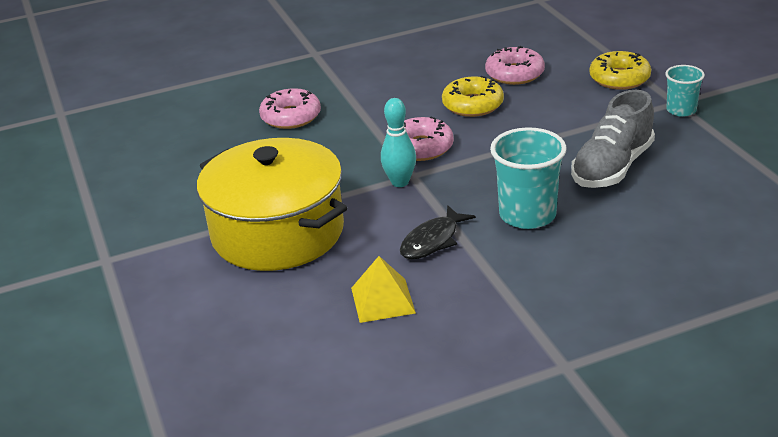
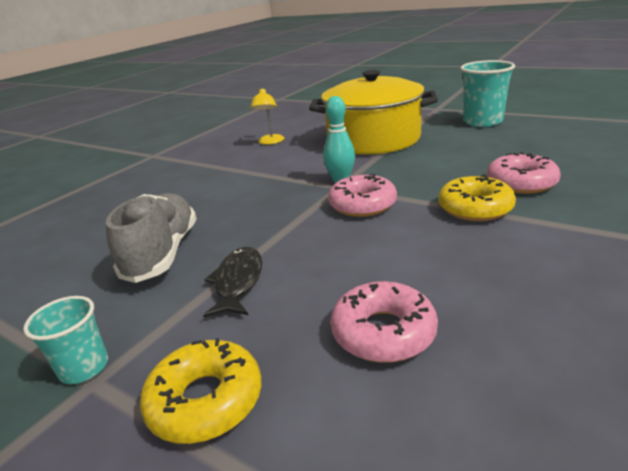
camera: 145 degrees right, 5 degrees down
yellow pyramid [351,256,416,323] -> yellow lamp [250,88,284,145]
black fish [400,205,476,259] -> black fish moved to [203,247,262,317]
yellow donut [442,76,504,117] -> yellow donut moved to [439,175,516,221]
turquoise cup [490,127,567,229] -> turquoise cup moved to [460,60,515,127]

